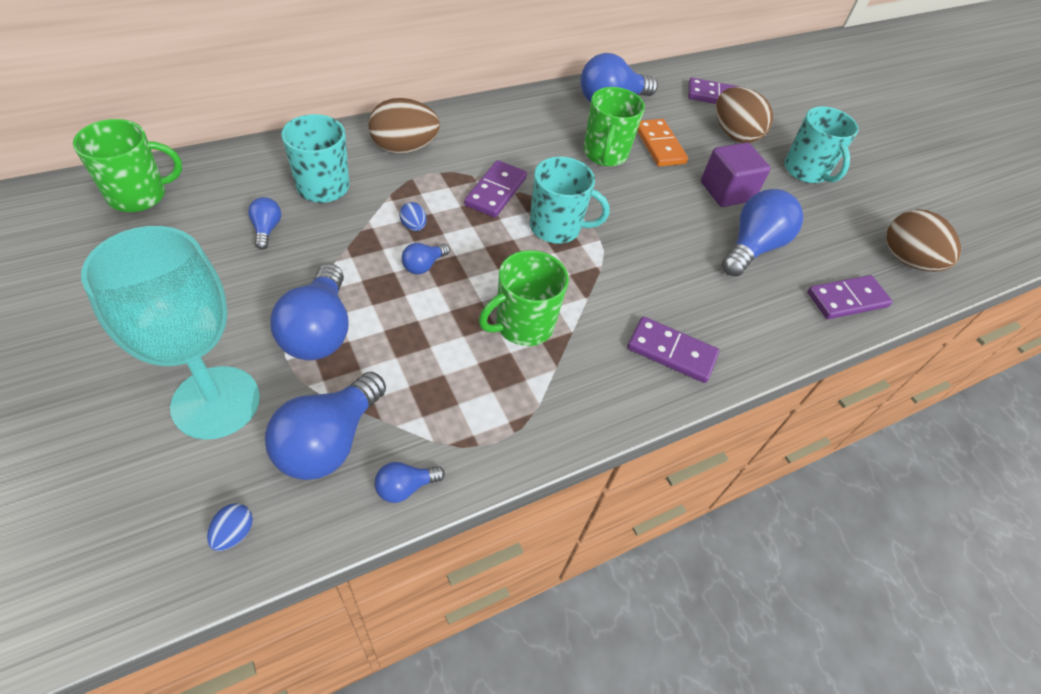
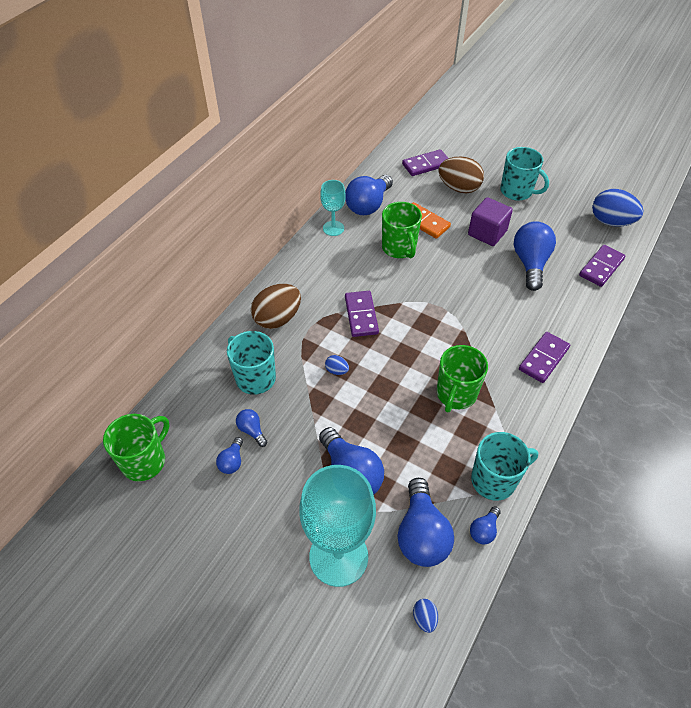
camera: 25 degrees left, 0 degrees up
blue light bulb [402,243,450,274] -> blue light bulb moved to [216,437,243,474]
turquoise mug [530,157,610,243] -> turquoise mug moved to [471,432,538,501]
purple domino [627,316,719,383] -> purple domino turned 45 degrees counterclockwise [519,332,570,383]
brown egg [886,209,961,272] -> blue egg [592,189,643,227]
none -> turquoise goblet [320,180,346,236]

